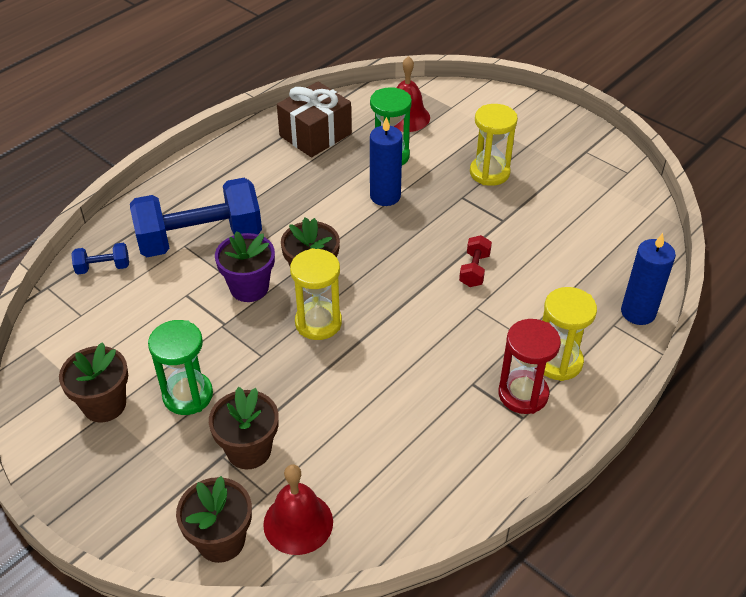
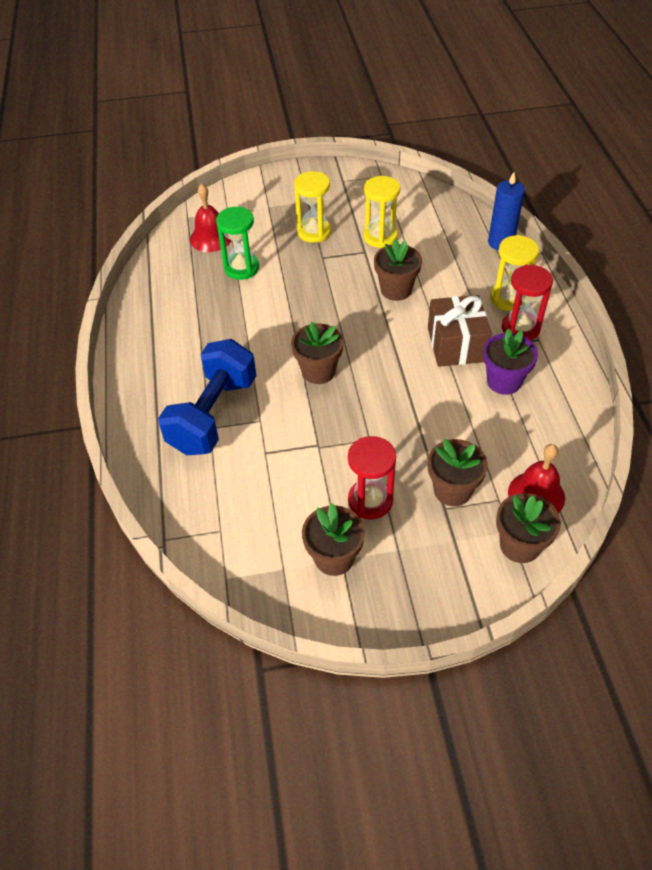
camera: 50 degrees left, 5 degrees up
blue dumbbell [71,243,129,275] -> none
green hourglass [148,320,213,415] -> red hourglass [348,436,396,519]
purple flower pot [215,231,275,302] -> purple flower pot moved to [483,328,538,395]
brown gift [277,81,352,158] -> brown gift moved to [428,295,492,367]
yellow hourglass [290,248,342,340] -> yellow hourglass moved to [363,176,400,248]
blue candle [370,117,403,206] -> none
red dumbbell [459,235,492,287] -> brown flower pot [374,239,422,301]

